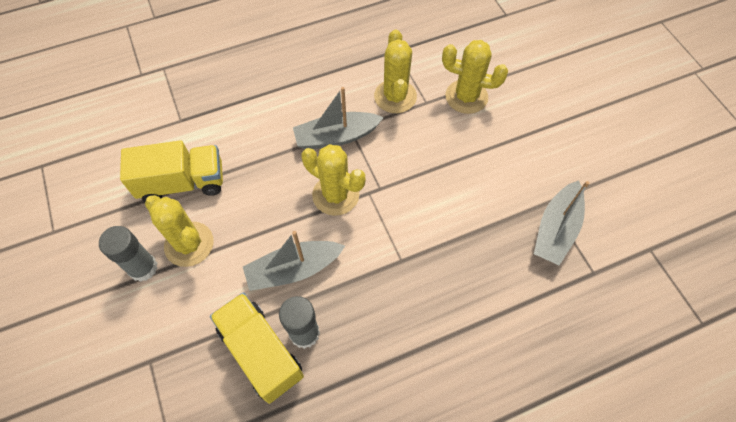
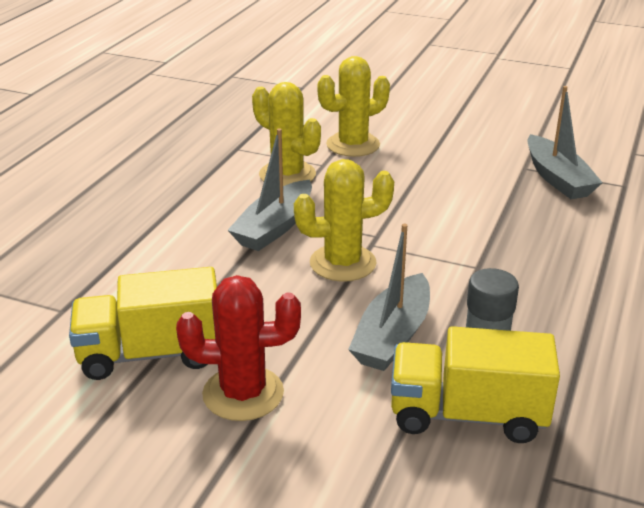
camera: 45 degrees left, 30 degrees down
grey glue stick [99,226,158,282] -> none
yellow truck [120,140,223,203] -> yellow truck turned 135 degrees counterclockwise [69,267,217,380]
yellow cactus [145,195,214,267] -> red cactus [176,275,301,421]

